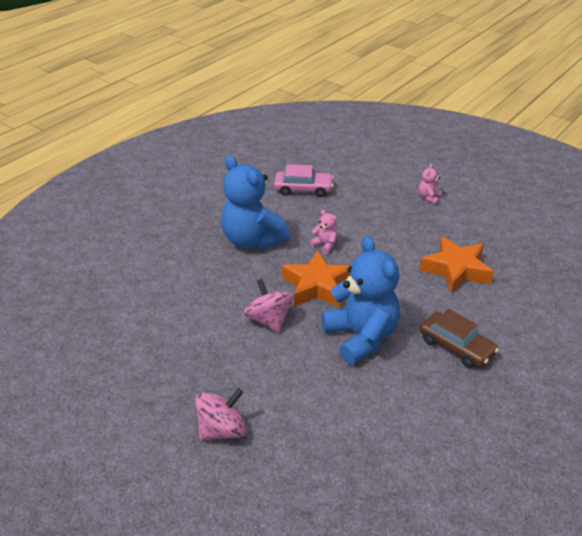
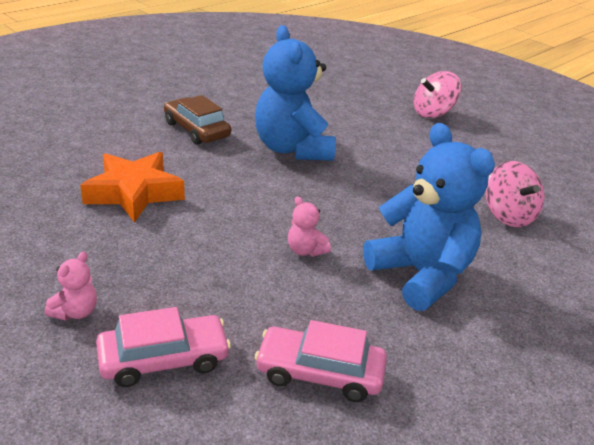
camera: 175 degrees left, 5 degrees down
pink spinning top [244,279,294,332] -> pink spinning top moved to [485,161,545,227]
orange star [282,250,350,307] -> none
none -> pink car [96,307,231,387]

